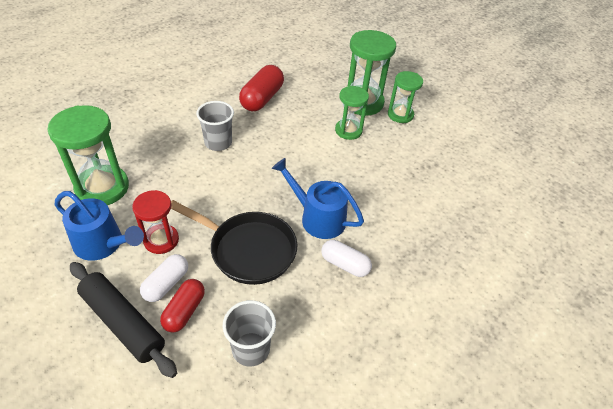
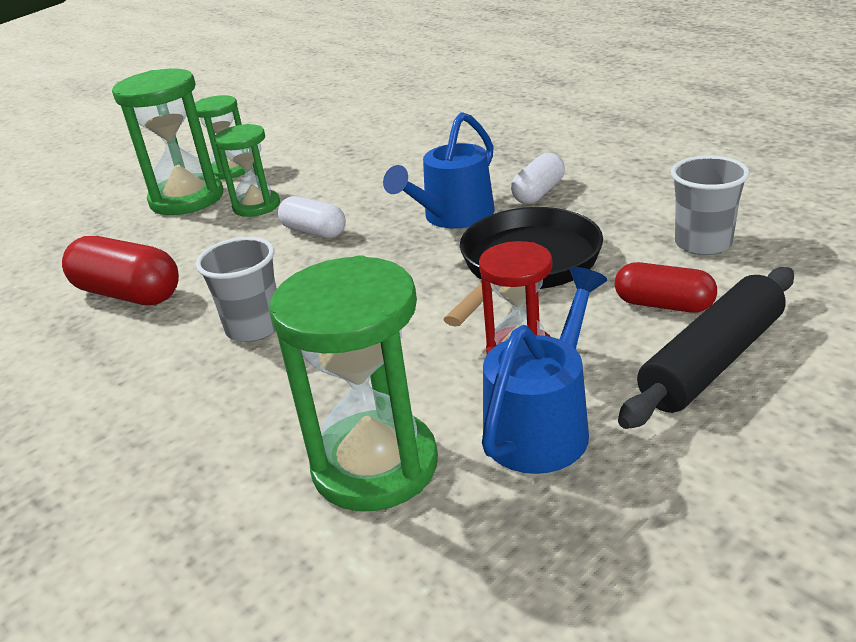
camera: 80 degrees left, 15 degrees down
white capsule [140,254,188,302] -> white capsule moved to [278,196,346,238]

